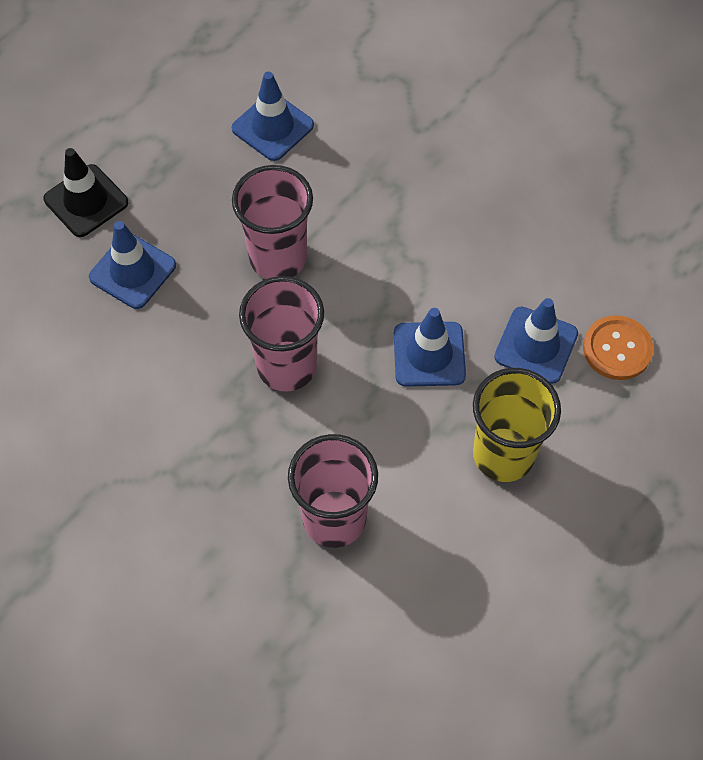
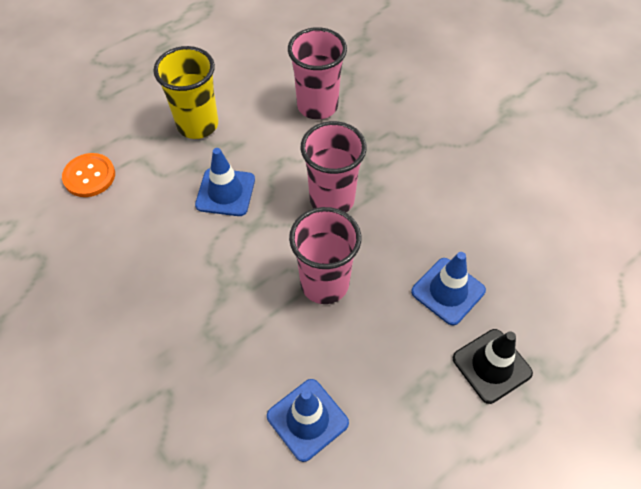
camera: 170 degrees left, 5 degrees down
blue traffic cone [494,298,578,384] -> none

